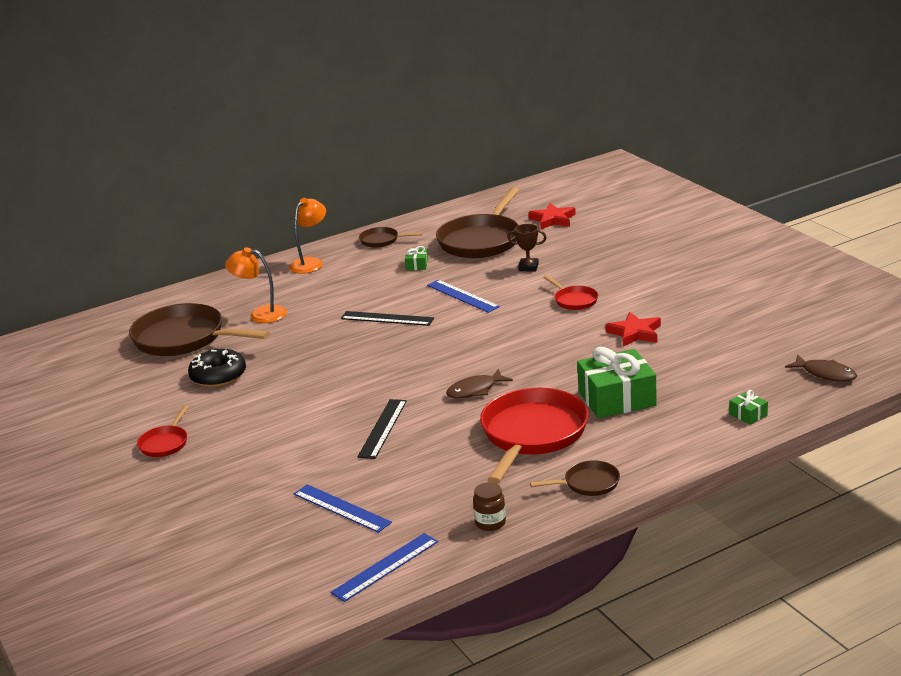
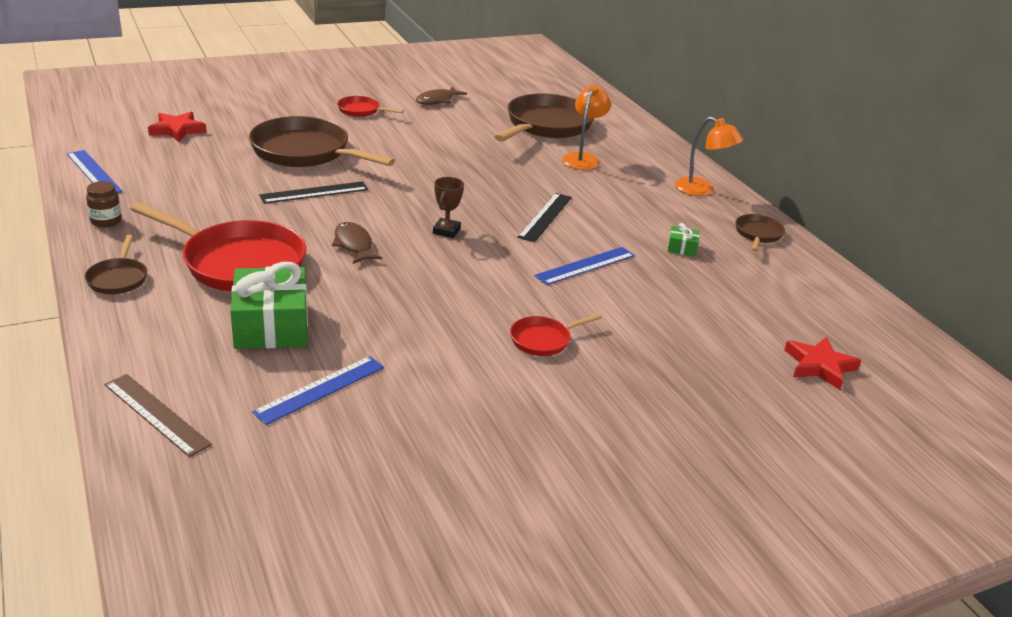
camera: 90 degrees right, 5 degrees up
black donut [188,349,246,387] -> none
blue ruler [294,484,392,533] -> blue ruler moved to [252,356,384,425]
black ruler [357,399,407,459] -> black ruler turned 45 degrees counterclockwise [259,181,368,204]
brown pan [436,187,519,258] -> brown pan moved to [249,116,395,167]
brown trophy [507,224,547,271] -> brown trophy moved to [433,177,464,238]
red star [606,312,661,346] -> red star moved to [148,111,207,142]
green gift [729,390,768,425] -> brown ruler [104,374,212,457]
brown fish [785,354,857,382] -> brown fish moved to [416,87,467,105]

